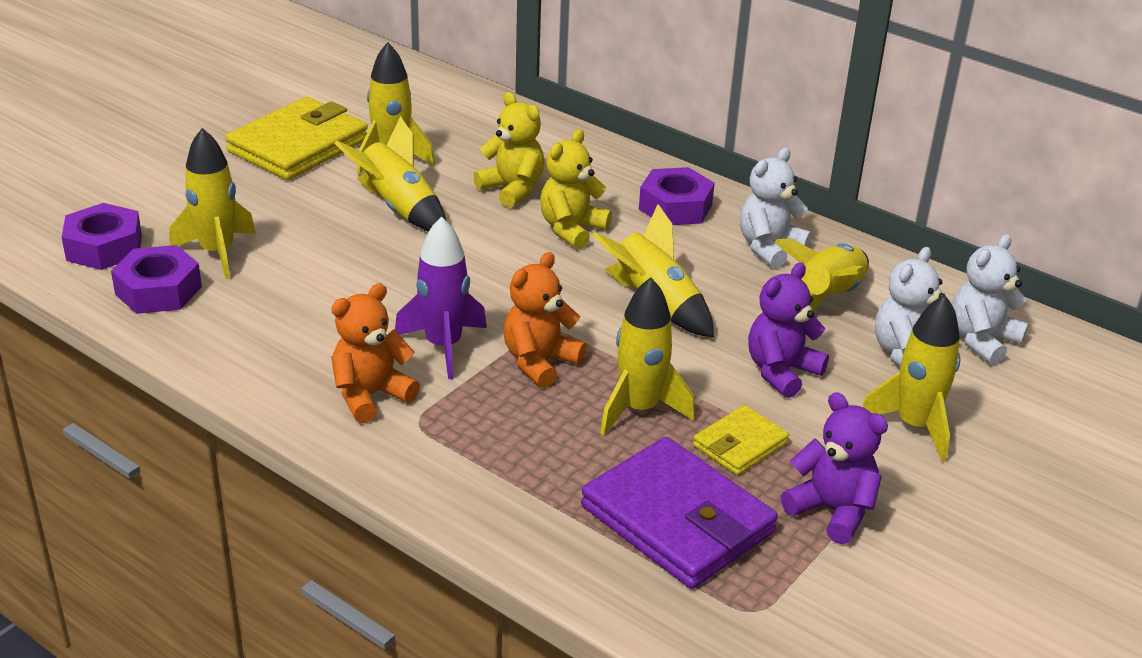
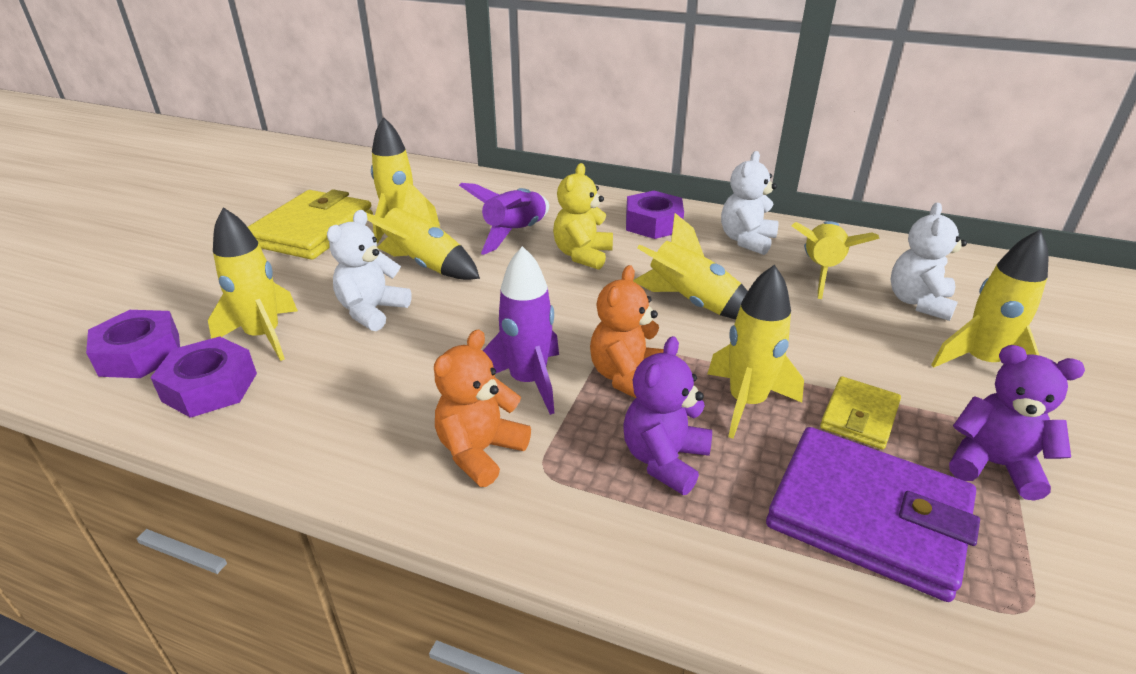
camera: 15 degrees left, 0 degrees up
yellow teddy bear [473,92,544,208] -> purple rocket [459,183,549,255]
purple teddy bear [748,262,829,398] -> purple teddy bear moved to [623,336,712,495]
white teddy bear [952,234,1029,365] -> white teddy bear moved to [327,210,412,331]

